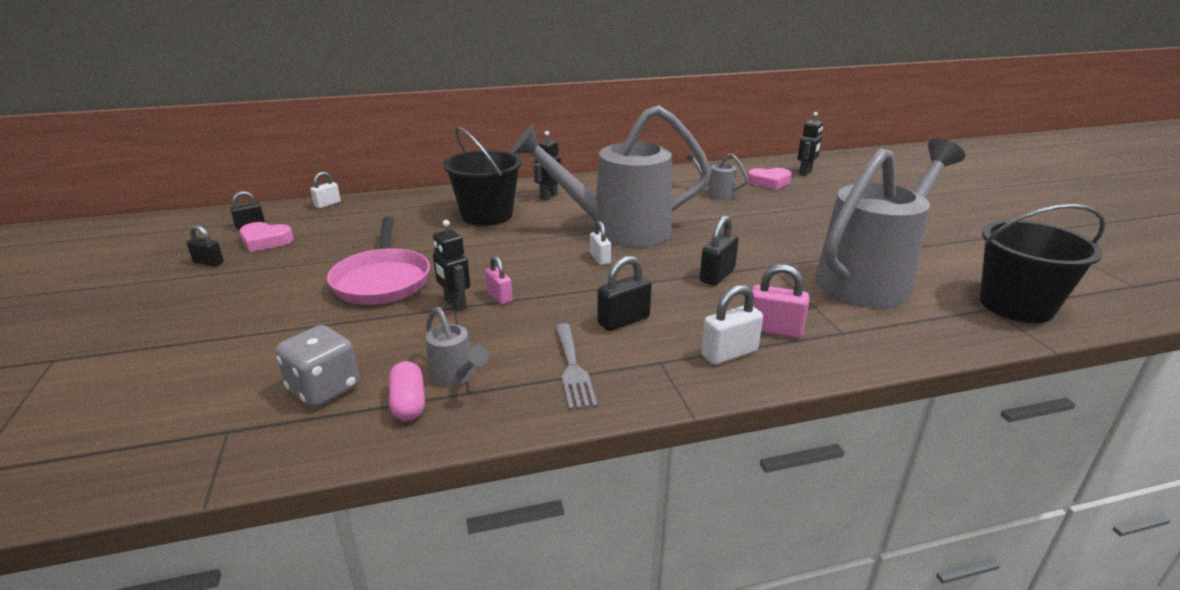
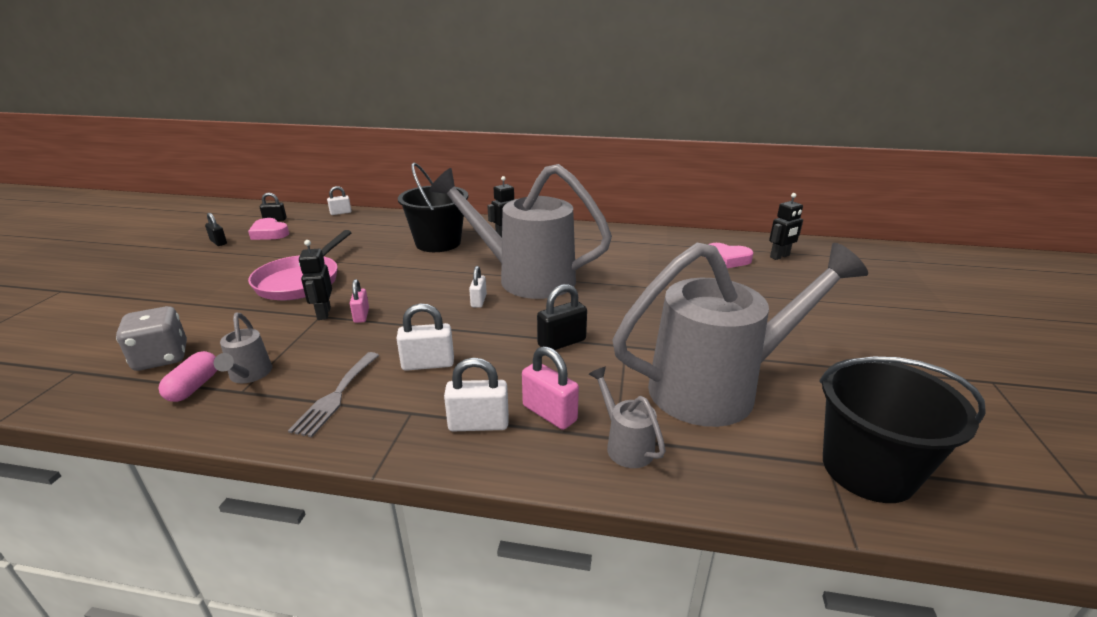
camera: 25 degrees right, 0 degrees up
black padlock [597,256,652,331] -> white padlock [396,303,454,371]
grey watering can [686,152,748,200] -> grey watering can moved to [589,367,666,468]

